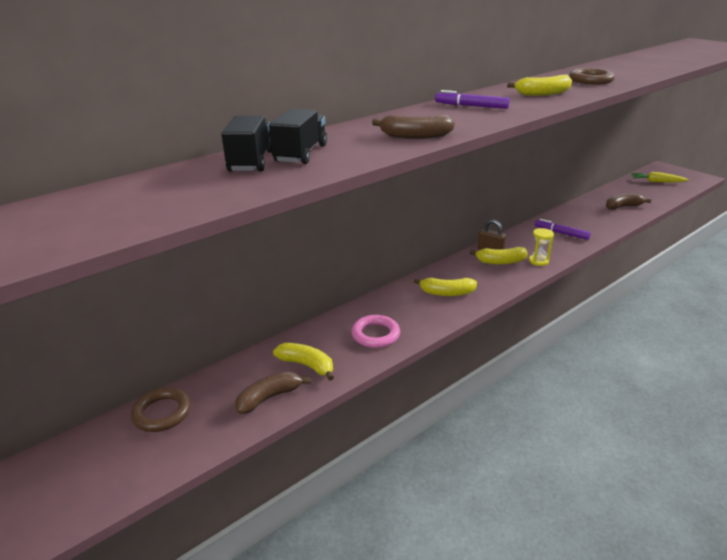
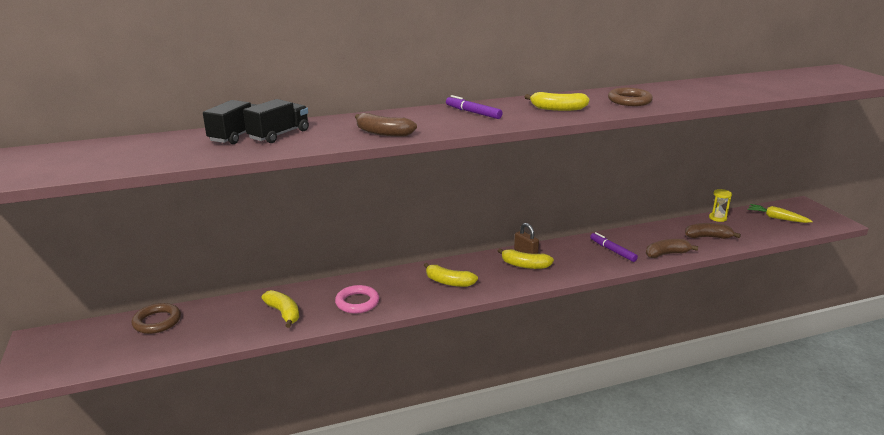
camera: 20 degrees right, 5 degrees down
brown banana [235,371,311,414] -> brown banana moved to [646,239,698,258]
yellow hourglass [529,228,554,266] -> yellow hourglass moved to [709,189,732,222]

